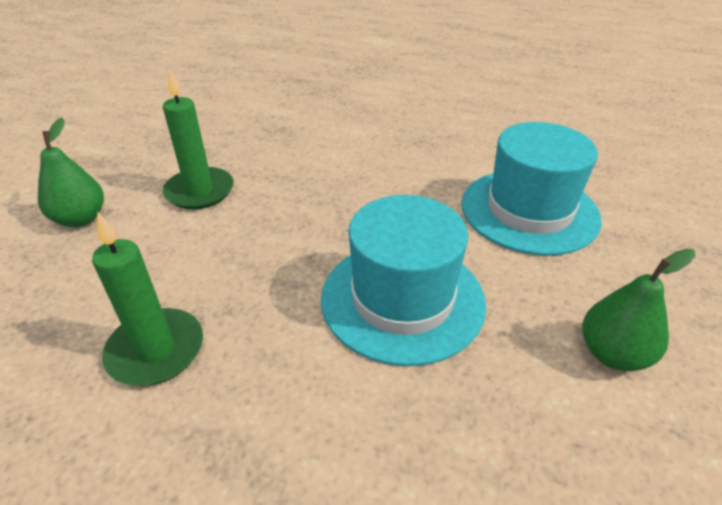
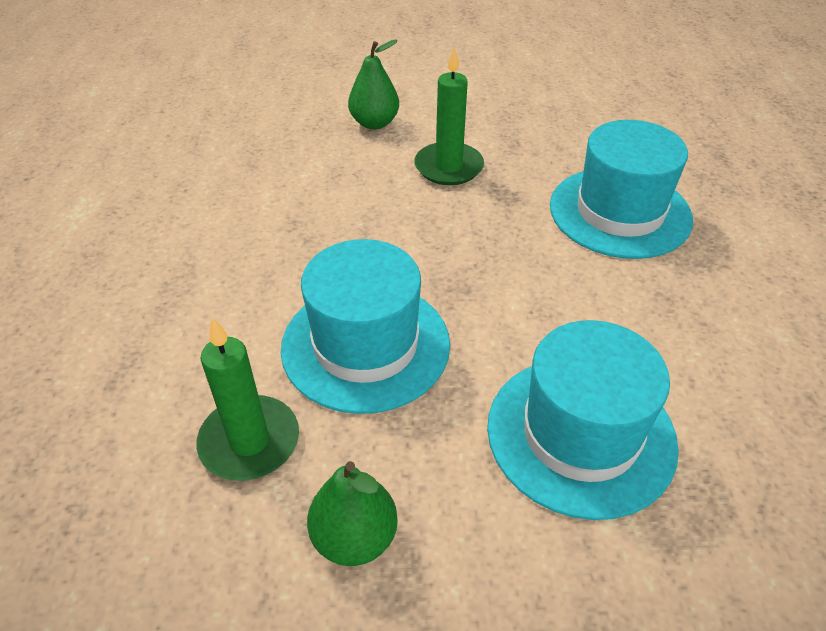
camera: 70 degrees right, 5 degrees up
green candle [92,212,203,386] -> green candle moved to [196,317,299,481]
none -> turquoise hat [550,120,693,259]

